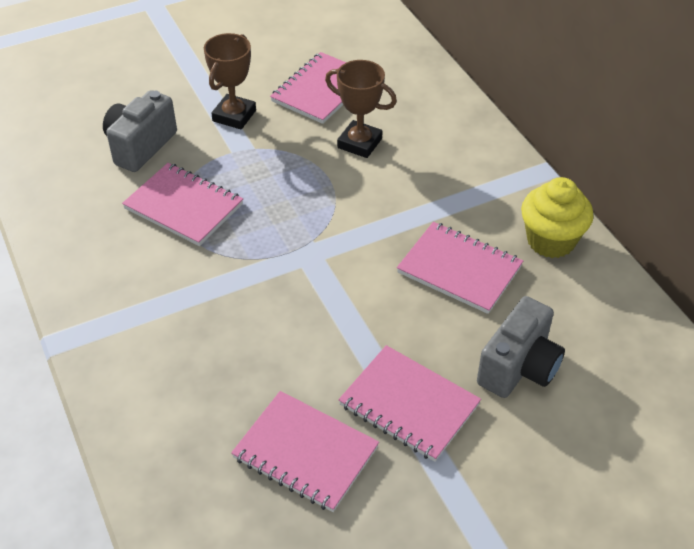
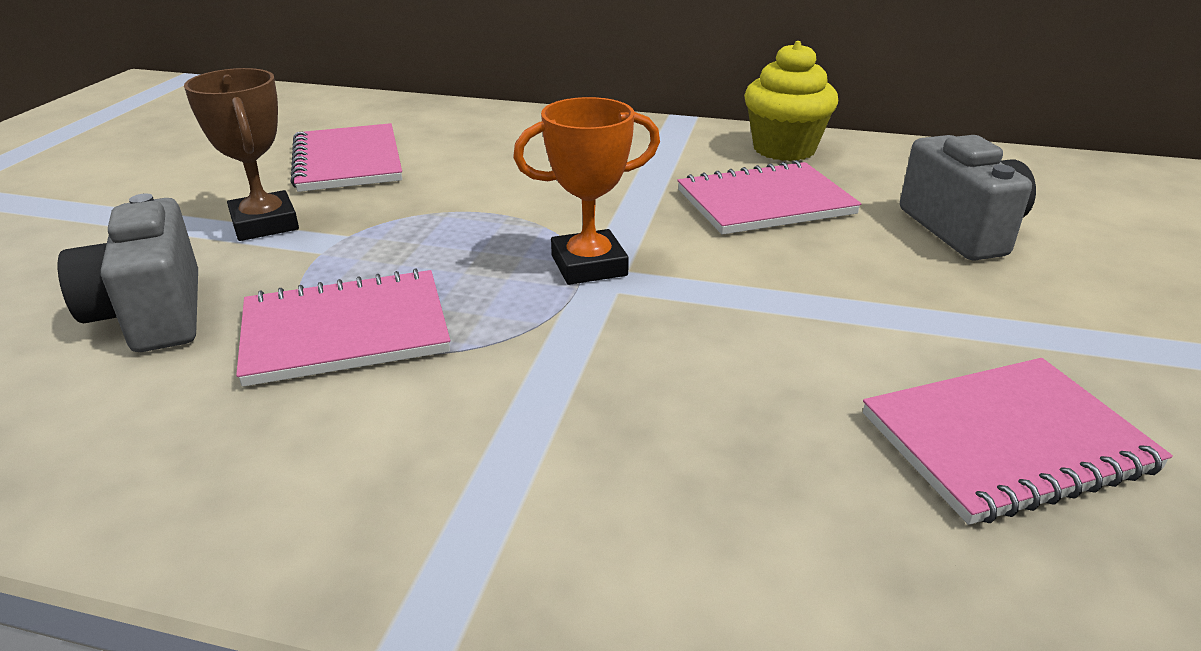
camera: 50 degrees left, 15 degrees down
brown trophy [325,60,397,158] -> none
pink notebook [338,345,481,462] -> none
none -> orange trophy [513,97,660,285]

